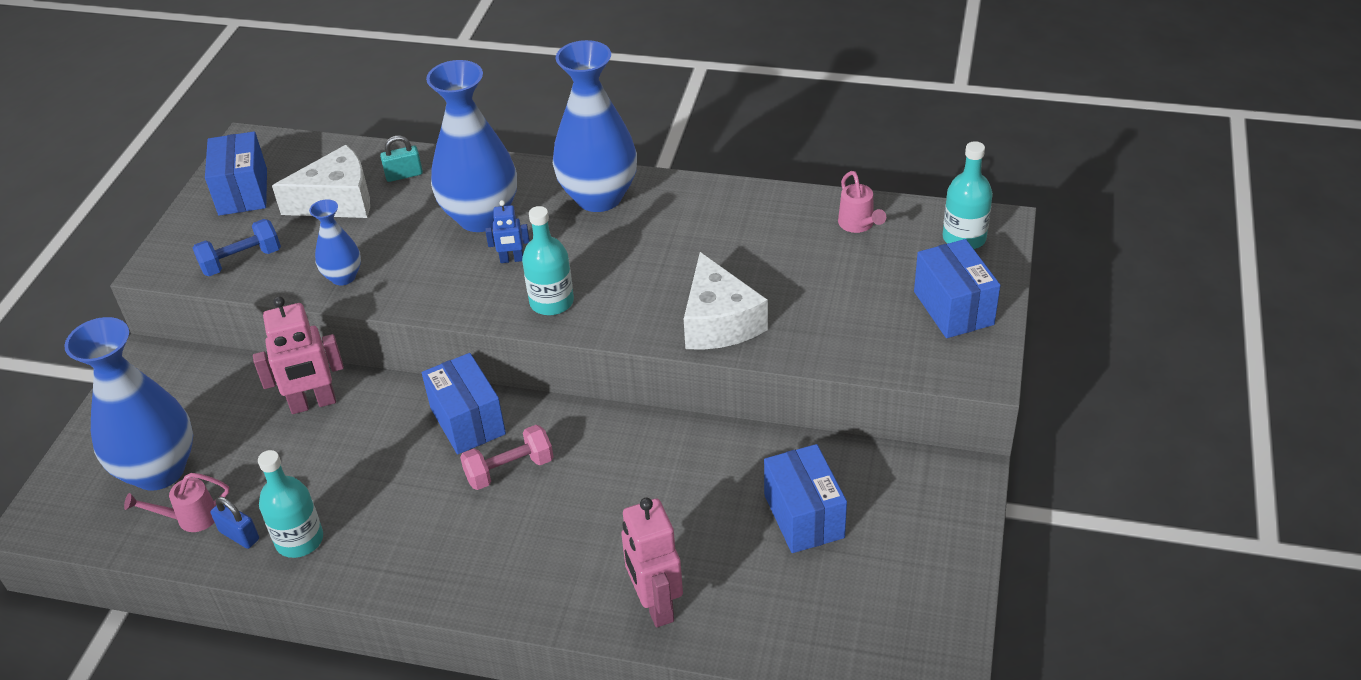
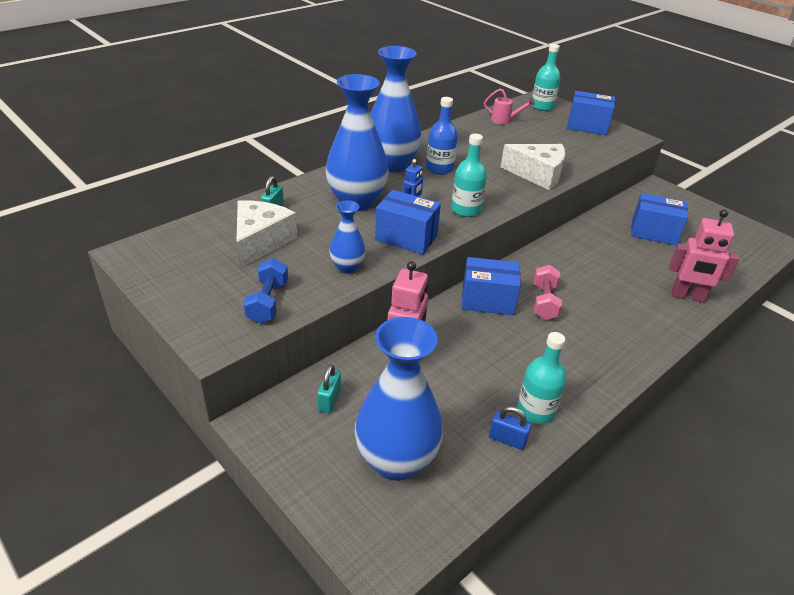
camera: 60 degrees left, 5 degrees down
pink watering can [124,473,229,532] -> none
blue box [205,131,267,216] -> blue box moved to [375,190,441,254]
blue padlock [211,497,259,549] -> blue padlock turned 45 degrees clockwise [489,406,531,450]
none -> turquoise padlock [317,364,341,413]
none -> blue bottle [426,97,458,175]

